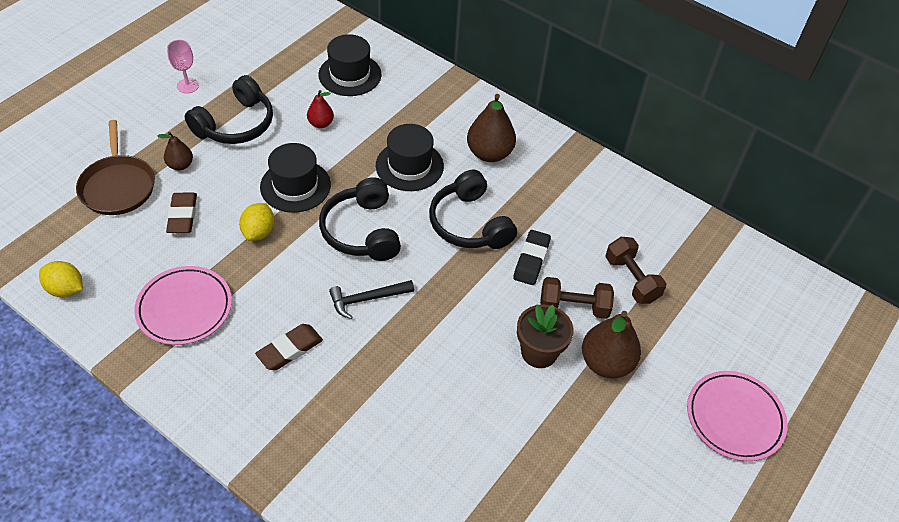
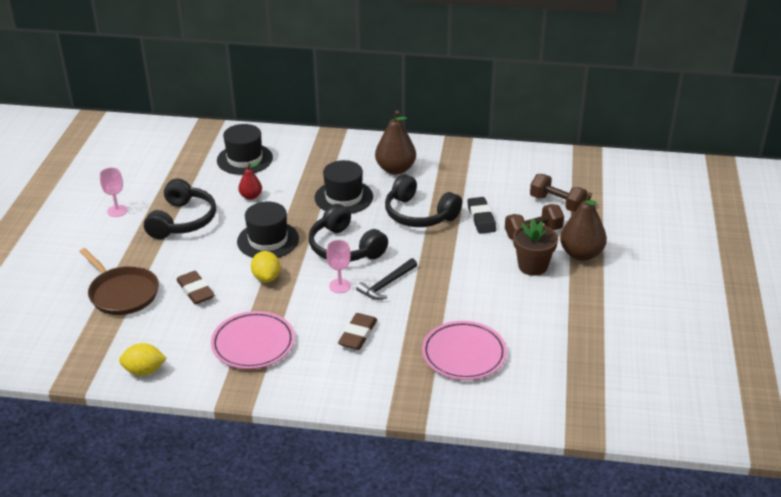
camera: 25 degrees left, 15 degrees down
brown pear [157,132,193,171] -> none
pink plate [687,371,788,461] -> pink plate moved to [422,321,507,380]
none -> pink goblet [326,240,351,293]

